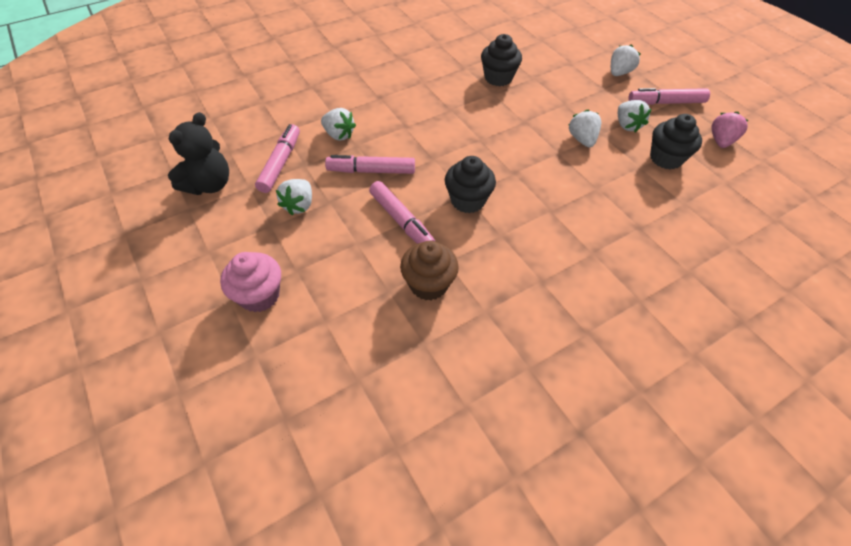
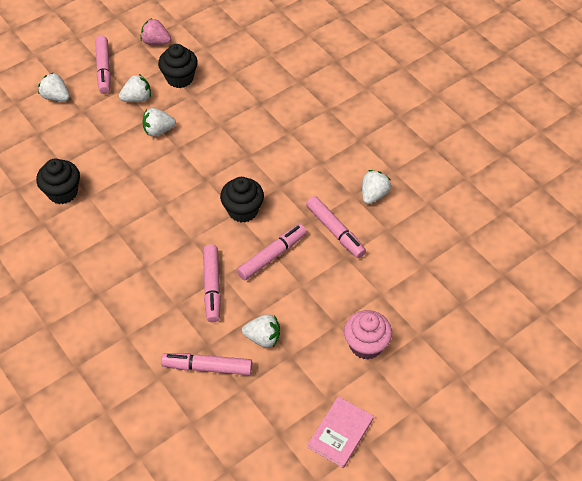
camera: 95 degrees left, 0 degrees up
black teddy bear [168,112,229,195] -> none
white strawberry [321,108,356,141] -> white strawberry moved to [362,170,391,204]
brown cupcake [400,241,459,300] -> pink marker [306,196,366,258]
none -> pink book [307,396,374,468]

